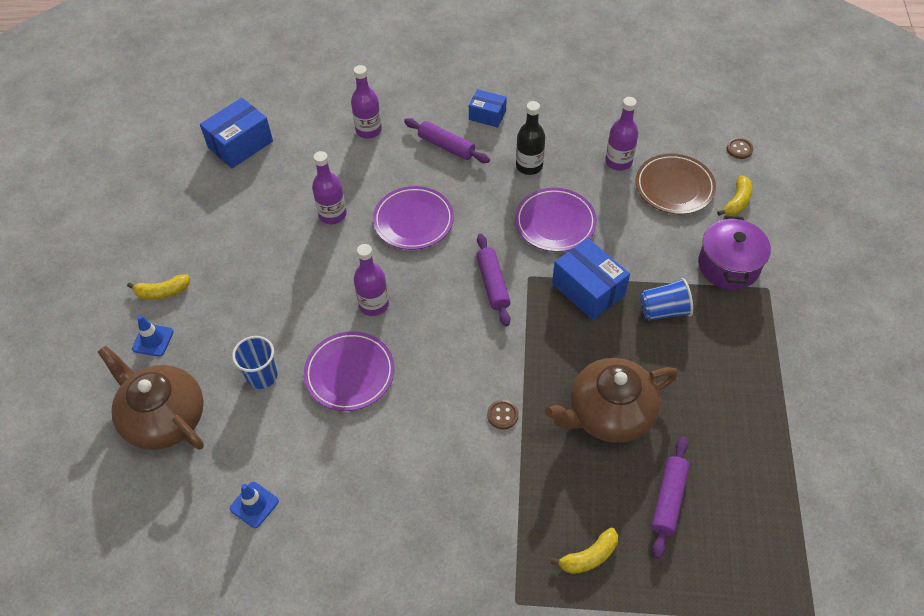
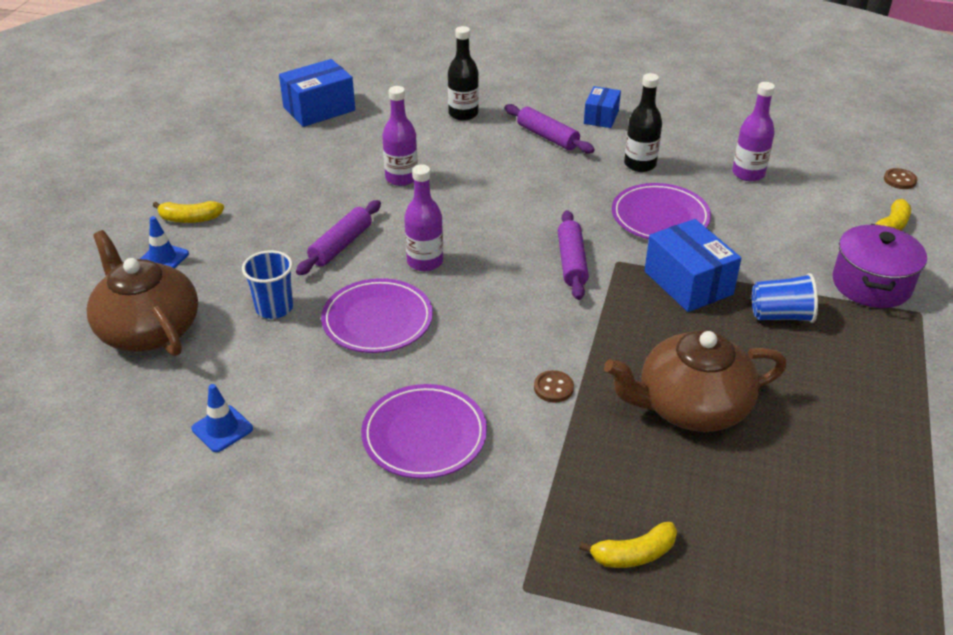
camera: 10 degrees right, 15 degrees down
purple bottle [351,65,382,139] -> black bottle [448,26,479,121]
purple plate [373,186,454,250] -> purple plate moved to [361,384,487,479]
blue box [469,89,507,128] -> blue box turned 75 degrees clockwise [584,86,621,128]
brown plate [636,154,716,214] -> none
purple rolling pin [651,437,690,559] -> purple rolling pin moved to [296,200,381,275]

